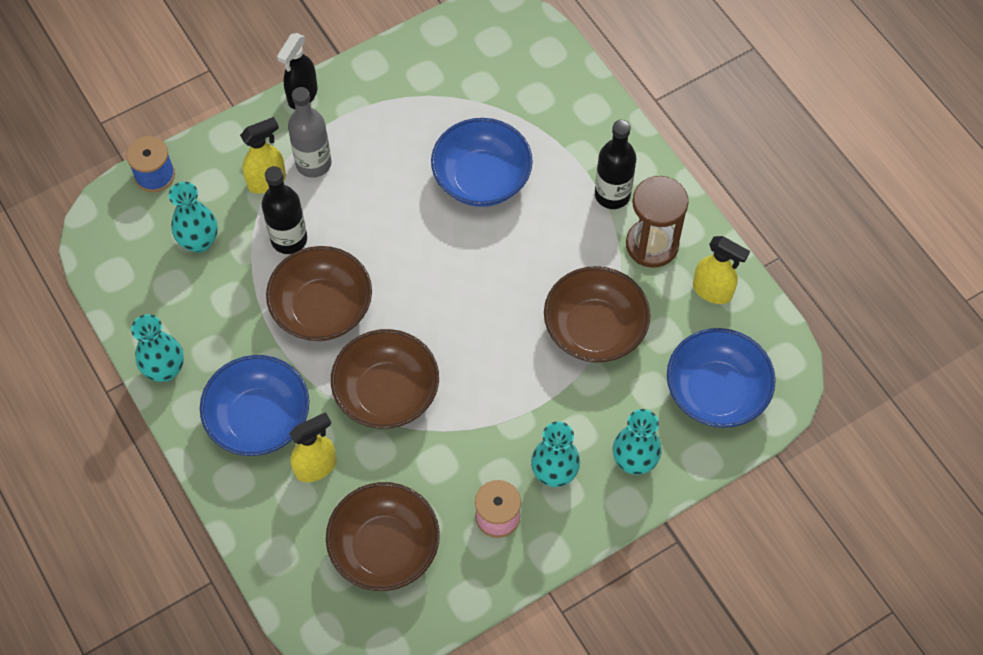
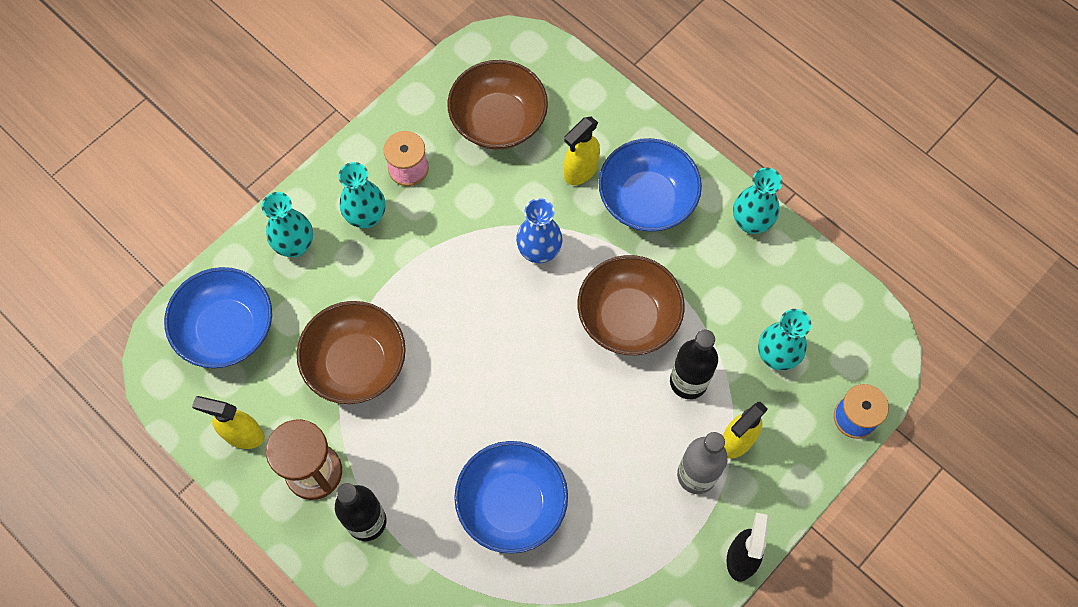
camera: 165 degrees right, 5 degrees up
brown bowl [331,329,439,429] -> blue vase [516,198,563,263]

